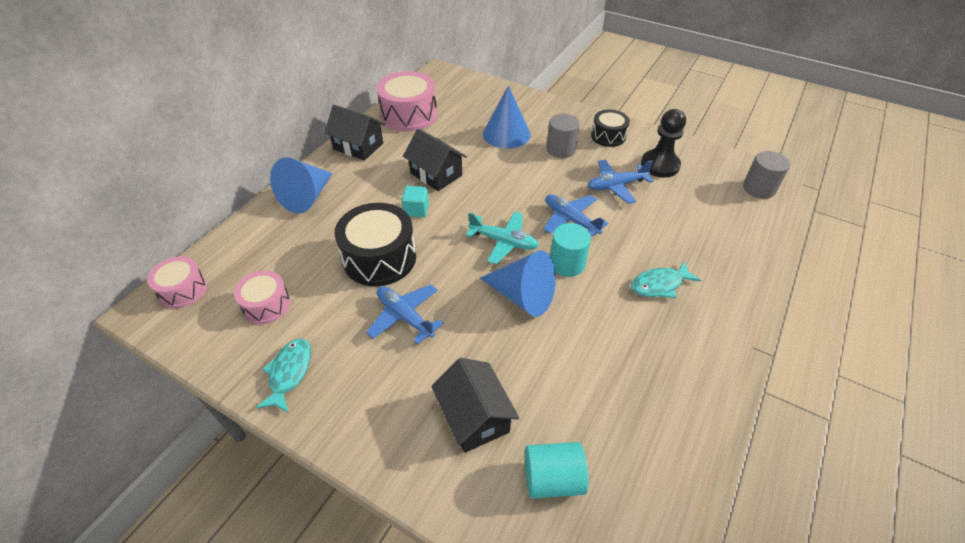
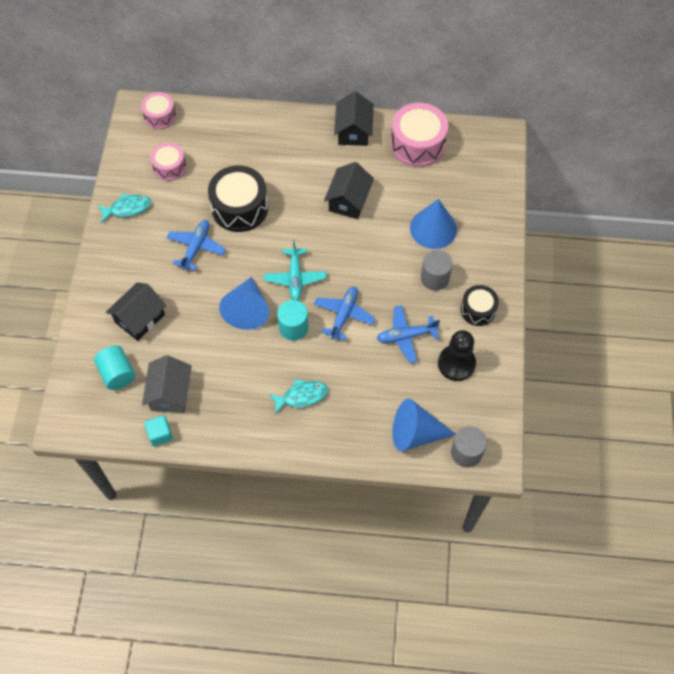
camera: 65 degrees right, 15 degrees up
blue cone [270,158,333,213] -> blue cone moved to [393,398,456,451]
turquoise cube [402,186,429,217] -> turquoise cube moved to [144,415,173,446]
blue plane [588,159,653,204] -> blue plane turned 60 degrees counterclockwise [377,305,440,363]
turquoise fish [631,261,701,298] -> turquoise fish turned 120 degrees clockwise [269,379,328,414]
none -> grey house [142,355,192,413]

